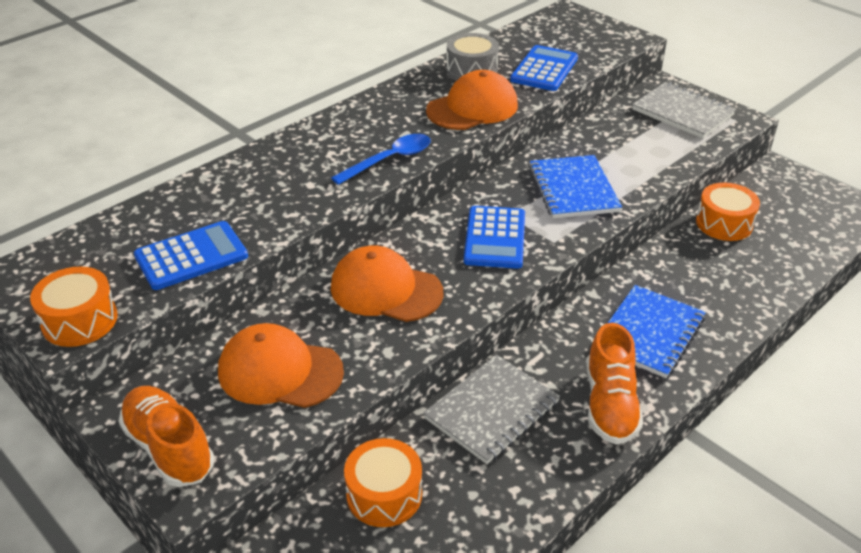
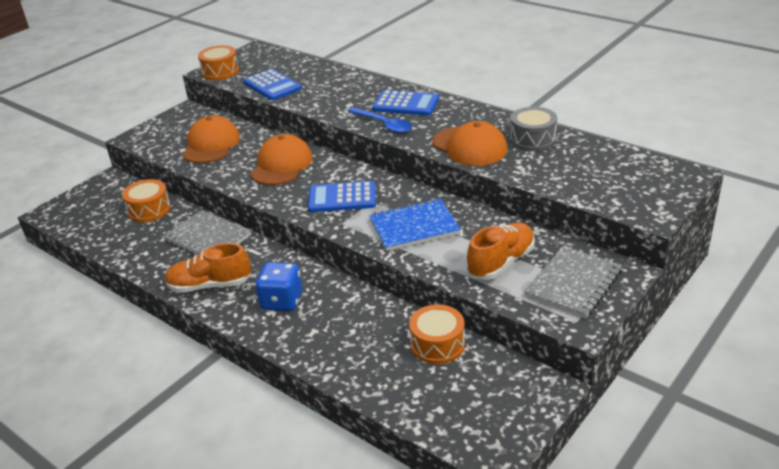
camera: 85 degrees right, 5 degrees down
orange shoe [118,386,214,487] -> orange shoe moved to [467,223,535,280]
blue calculator [510,45,578,91] -> blue calculator moved to [372,90,439,116]
blue notebook [608,285,706,378] -> blue dice [255,262,302,311]

